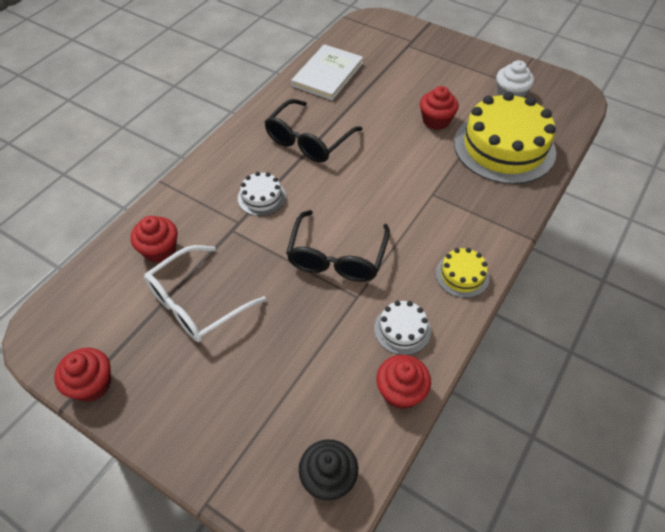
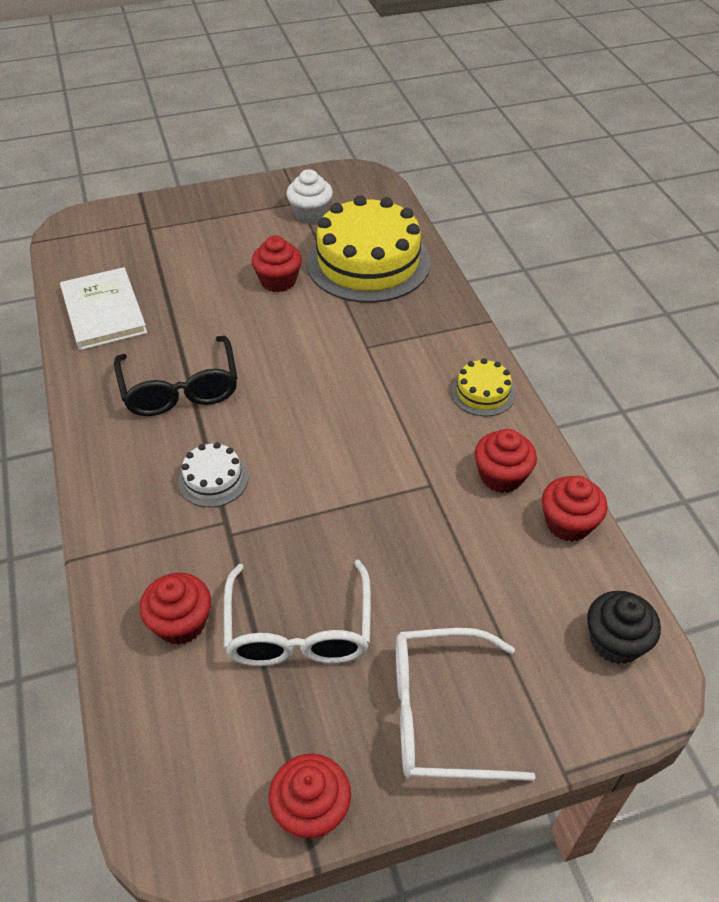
camera: 50 degrees left, 5 degrees down
black glasses [286,210,390,282] -> none
white cake [374,300,431,355] -> red cupcake [475,429,537,493]
none -> white glasses [396,628,536,781]

